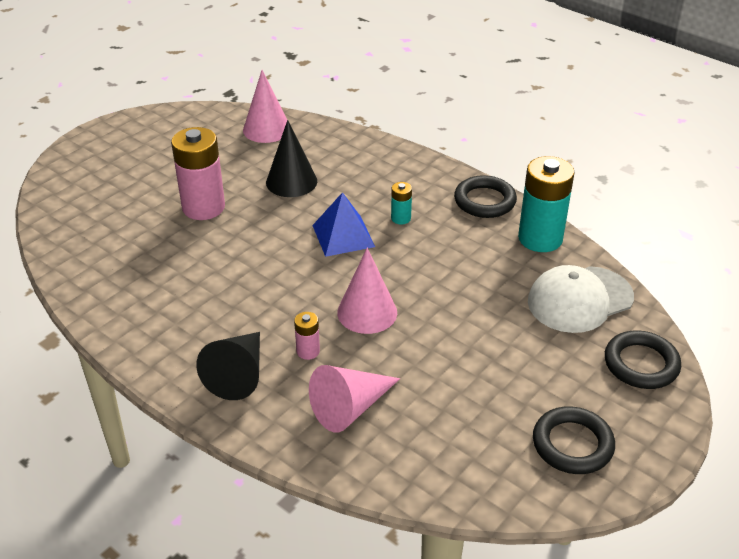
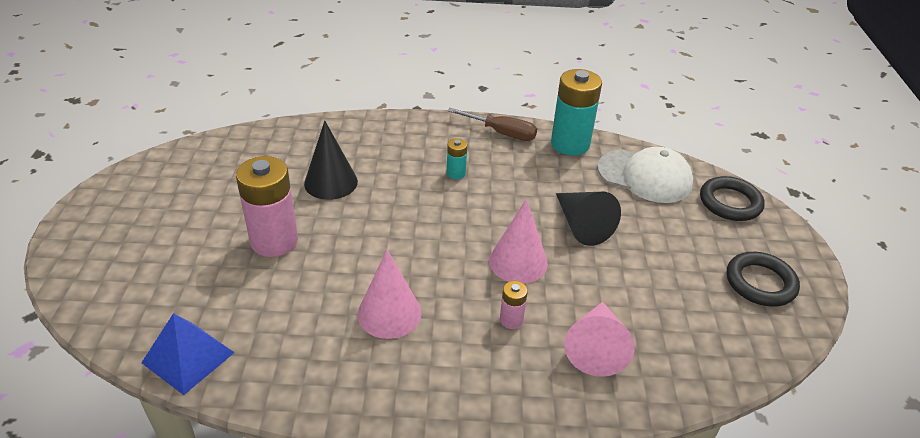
camera: 40 degrees left, 0 degrees up
black cone [196,332,260,400] -> black cone moved to [556,192,621,246]
pink cone [243,70,287,143] -> pink cone moved to [358,250,421,339]
blue pyramid [312,192,375,257] -> blue pyramid moved to [142,313,235,395]
black ring [454,175,517,218] -> brown screwdriver [447,108,537,141]
white cap [528,265,634,333] -> white cap turned 90 degrees counterclockwise [597,147,693,203]

